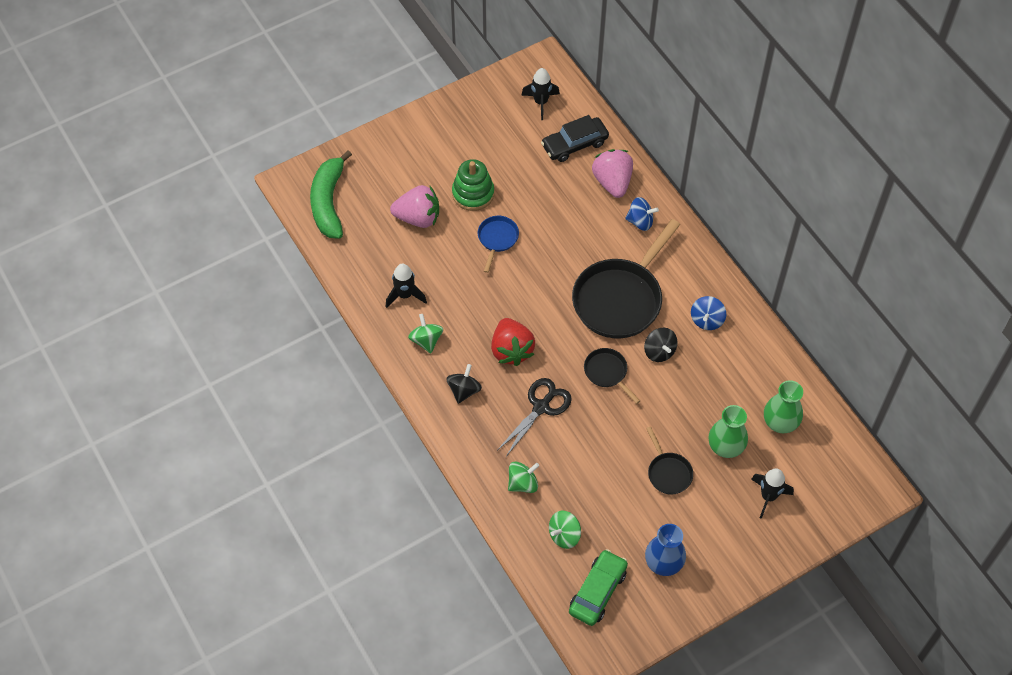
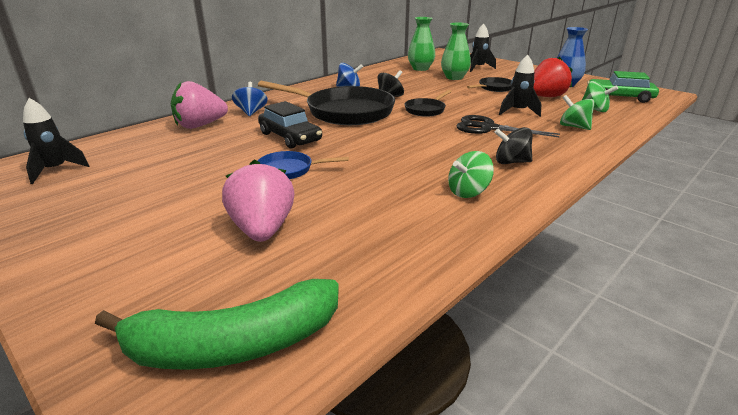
camera: 105 degrees left, 30 degrees down
black rocket [386,264,427,308] -> black rocket moved to [499,55,542,117]
green stacking toy [452,159,494,211] -> none
red strawberry [491,318,535,366] -> red strawberry moved to [533,57,572,97]
black car [541,115,609,162] -> black car moved to [258,101,322,149]

